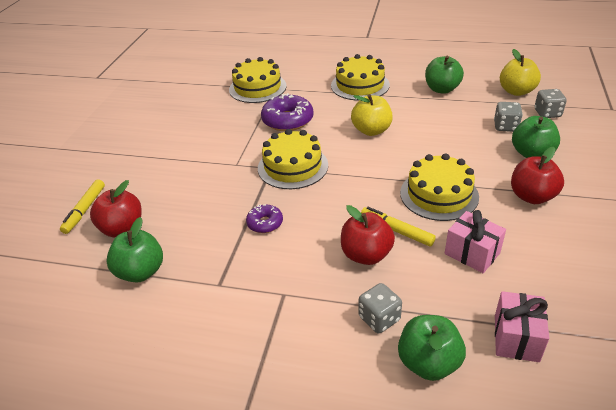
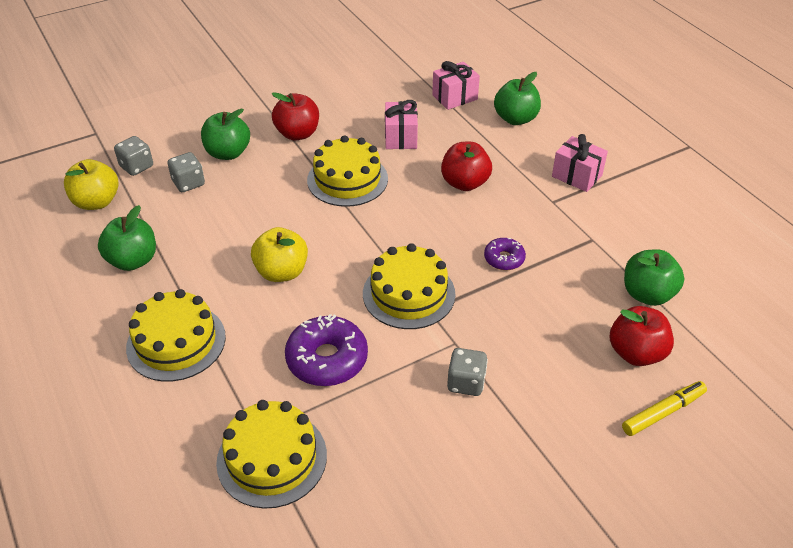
camera: 135 degrees left, 5 degrees up
grey dice [359,283,402,333] -> grey dice moved to [447,348,488,396]
yellow marker [361,207,436,247] -> none
none -> pink gift [552,134,608,192]

